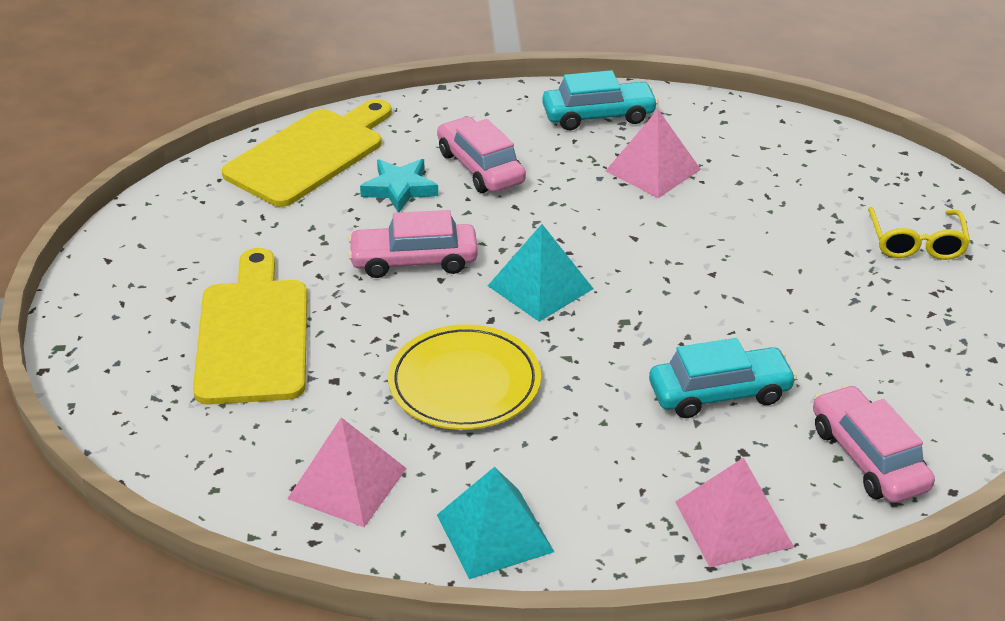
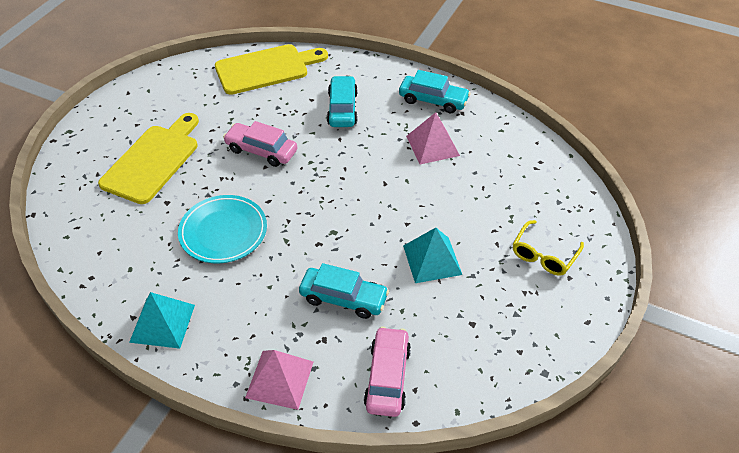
camera: 30 degrees right, 10 degrees up
pink pyramid [287,417,407,527] -> none
turquoise star [360,159,438,213] -> none
yellow plate [388,324,541,430] -> turquoise plate [178,195,267,263]
pink car [437,117,526,193] -> turquoise car [327,76,358,127]
turquoise pyramid [488,224,594,322] -> turquoise pyramid moved to [403,228,462,283]

